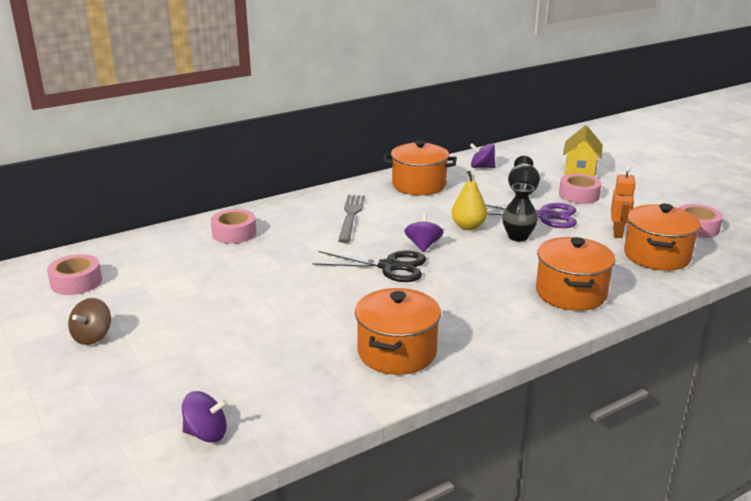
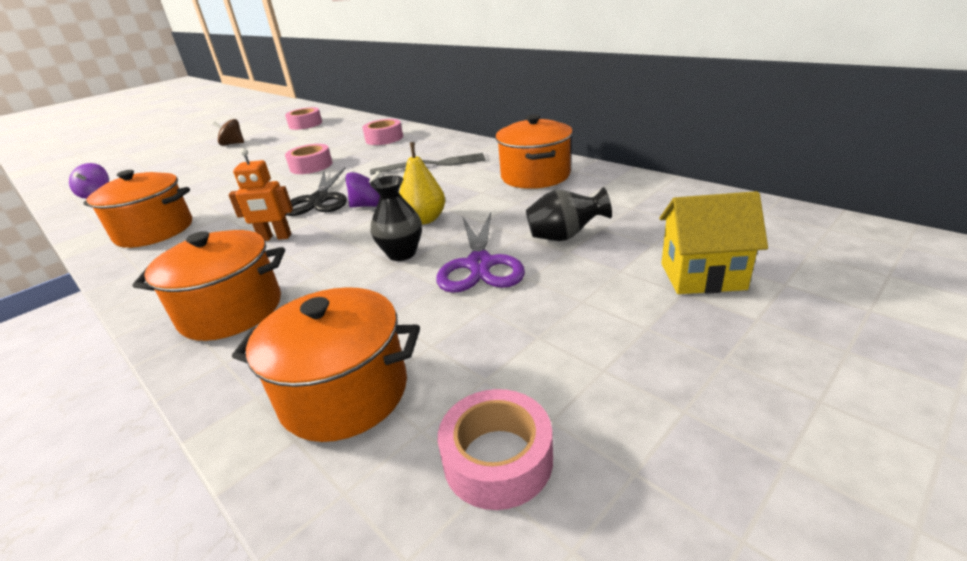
camera: 80 degrees right, 5 degrees up
purple spinning top [470,143,496,168] -> none
pink tape [559,174,602,204] -> pink tape moved to [285,144,332,174]
orange robot [611,166,636,238] -> orange robot moved to [228,148,293,241]

